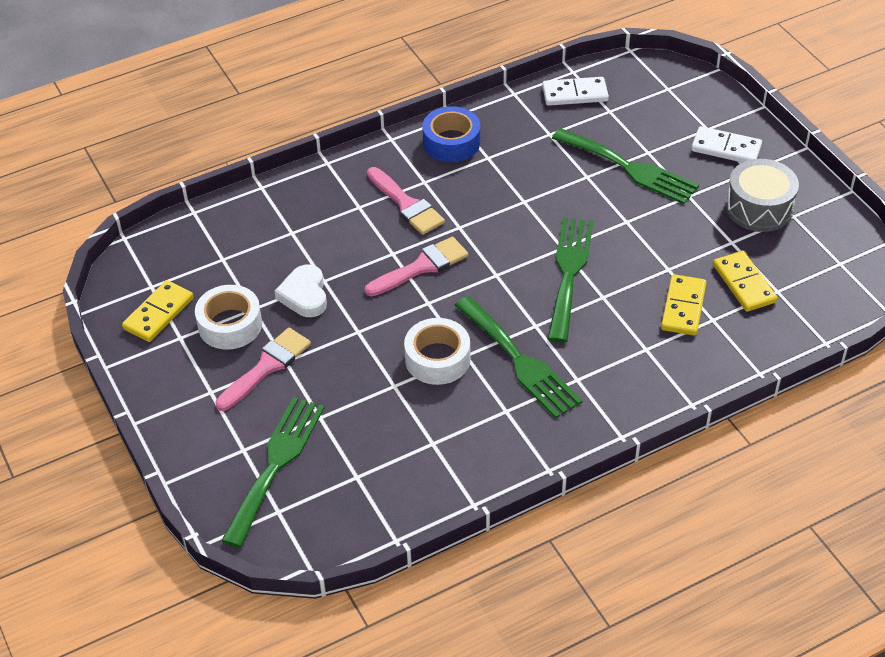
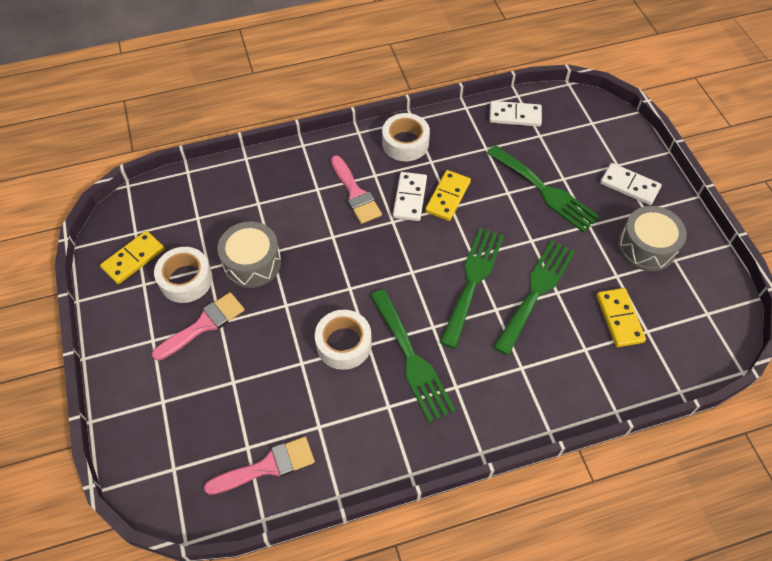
camera: 10 degrees right, 10 degrees up
green fork [221,397,325,547] -> green fork moved to [493,240,575,355]
white heart [275,265,327,317] -> grey drum [217,221,281,288]
pink brush [365,236,468,296] -> pink brush moved to [204,436,315,495]
blue tape [422,106,480,162] -> white tape [382,113,430,161]
yellow domino [661,274,706,336] -> yellow domino moved to [425,170,471,221]
none -> white domino [393,172,427,221]

